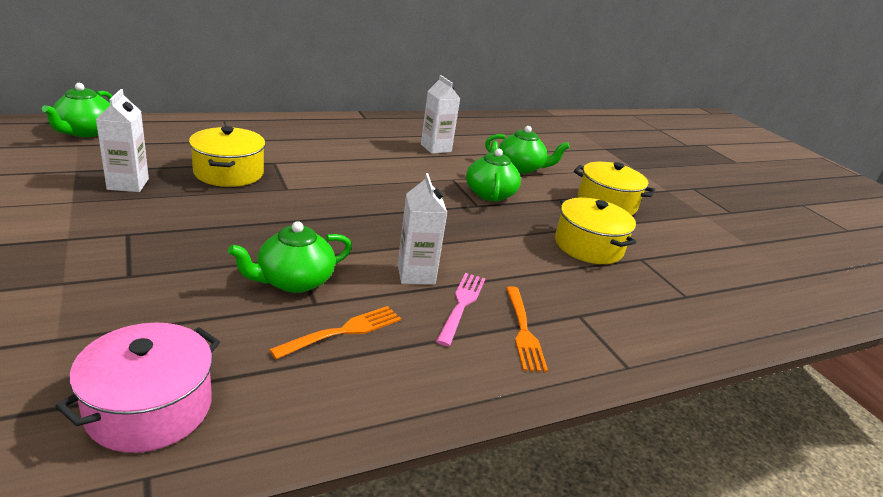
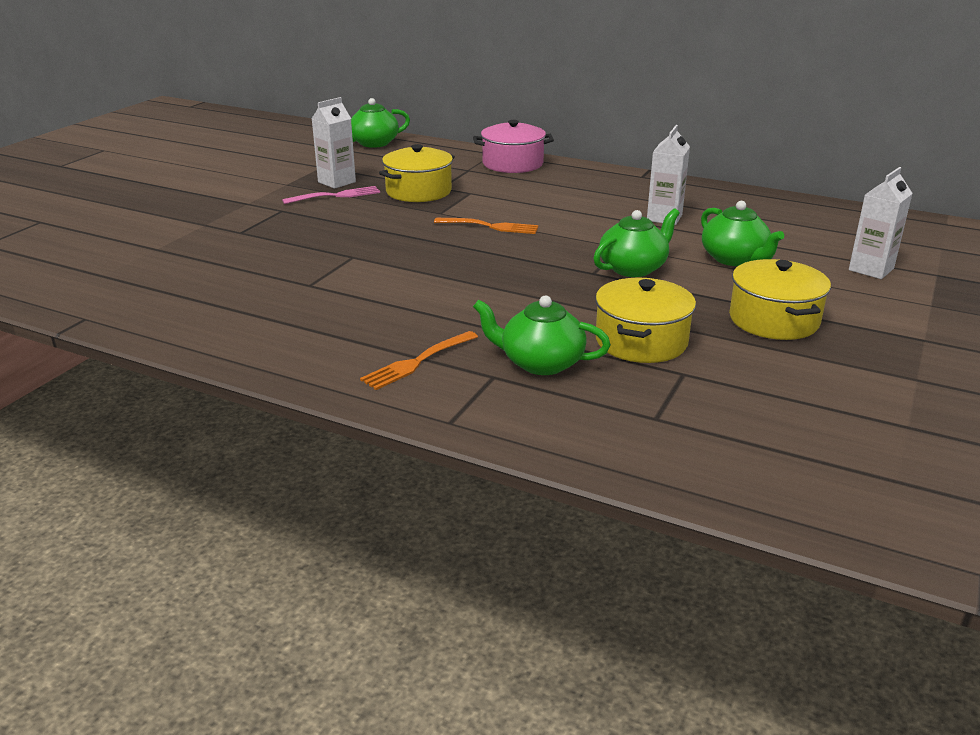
camera: 55 degrees right, 0 degrees up
pink pot [55,322,220,453] -> pink pot moved to [473,120,554,173]
green teapot [228,221,352,293] -> green teapot moved to [473,295,611,375]
orange fork [269,306,401,359] -> orange fork moved to [434,218,539,234]
white carton [398,173,448,284] -> white carton moved to [849,167,913,279]
pink fork [436,273,485,346] -> pink fork moved to [282,186,380,204]

